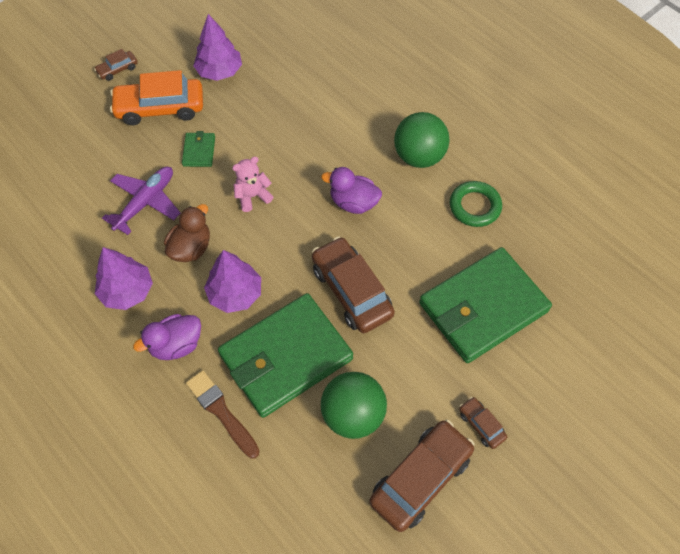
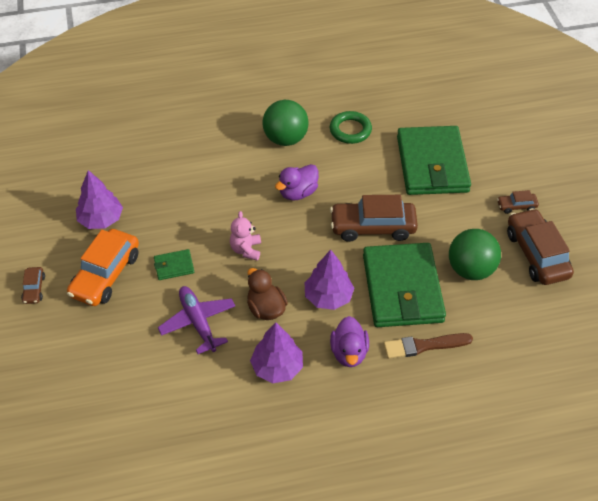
camera: 60 degrees left, 10 degrees down
green wallet [182,131,215,167] -> green wallet turned 45 degrees counterclockwise [154,249,194,280]

